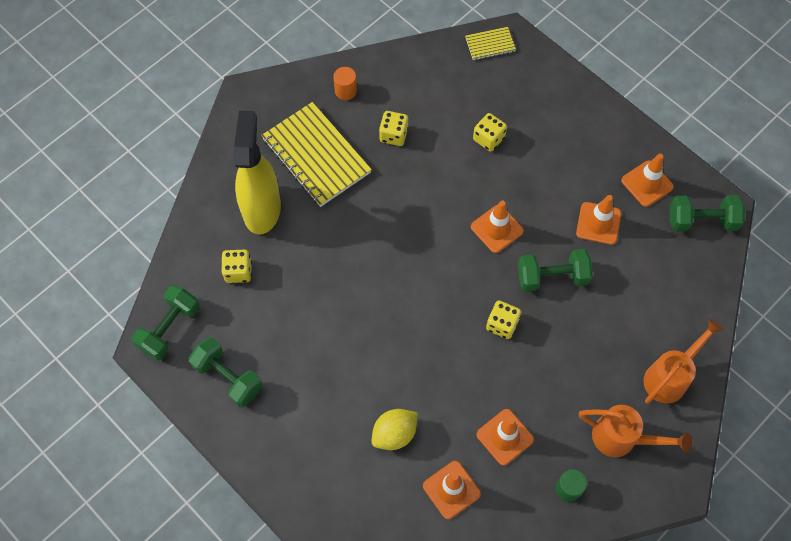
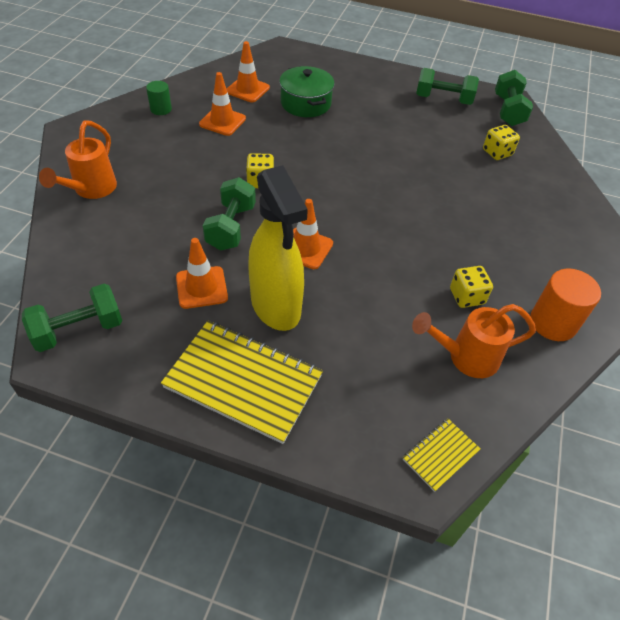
camera: 150 degrees right, 15 degrees down
yellow spray bottle [234,111,281,234] -> yellow spray bottle moved to [248,165,308,331]
yellow notebook [261,102,372,207] -> yellow notebook moved to [161,321,323,444]
orange cylinder [333,67,357,100] -> orange cylinder [530,269,601,341], size x1.68
yellow lemon [372,409,418,450] -> green pot [279,66,335,117]
yellow dice [473,113,507,152] -> none
green dumbbell [518,249,593,292] -> green dumbbell turned 45 degrees counterclockwise [203,177,256,251]
orange watering can [579,405,692,457] -> orange watering can moved to [412,304,536,378]
orange traffic cone [621,154,674,207] -> none

